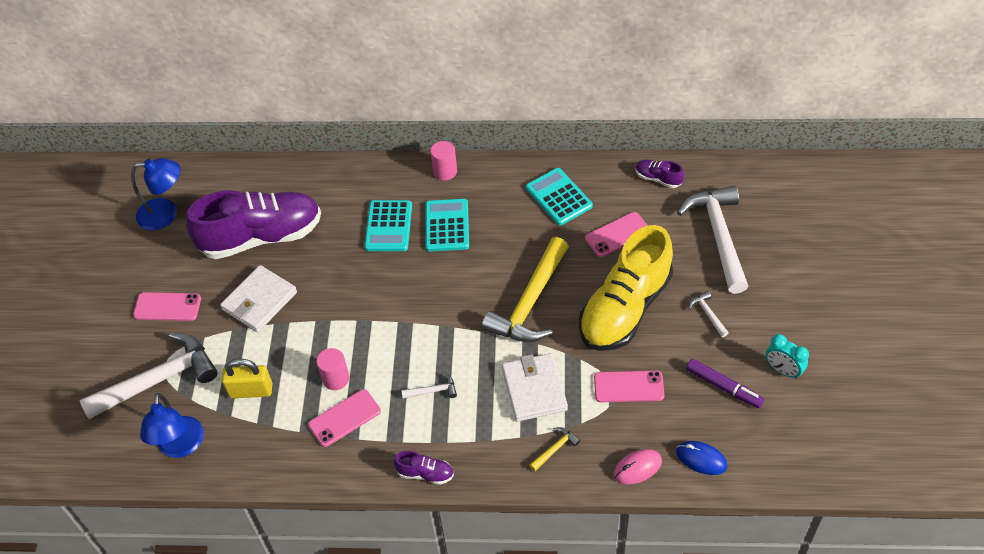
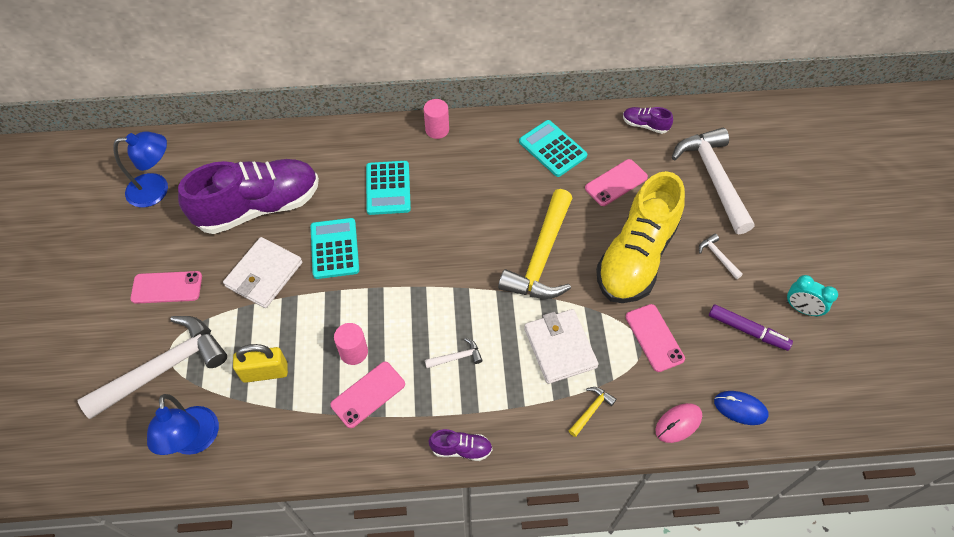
camera: 10 degrees left, 5 degrees up
turquoise calculator [425,199,469,252] -> turquoise calculator moved to [310,218,359,279]
pink phone [594,370,664,402] -> pink phone turned 75 degrees clockwise [626,304,685,372]

